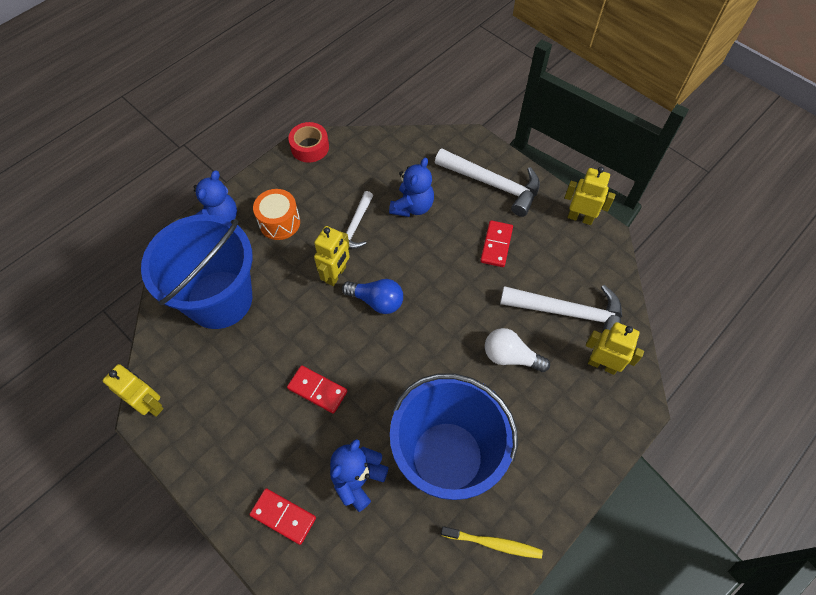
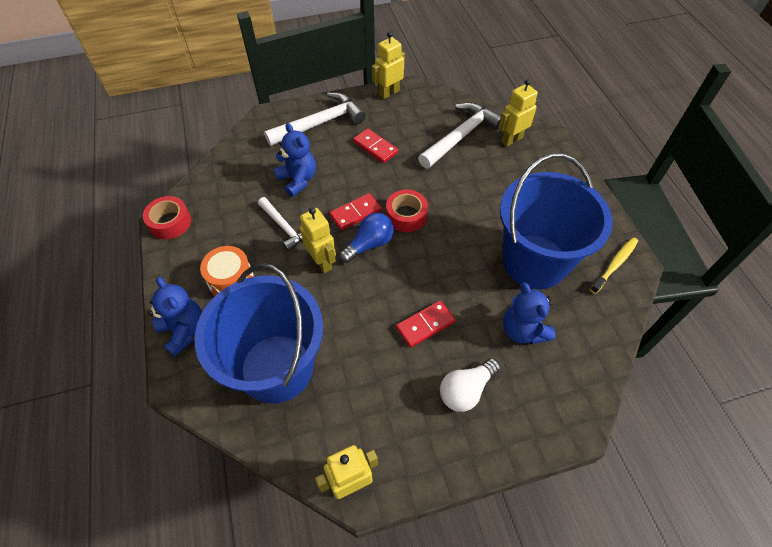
camera: 60 degrees left, 5 degrees down
red domino [249,488,316,545] -> red domino moved to [329,193,382,230]
white light bulb [485,328,550,372] -> white light bulb moved to [440,358,500,412]
none -> red tape [386,190,428,232]

